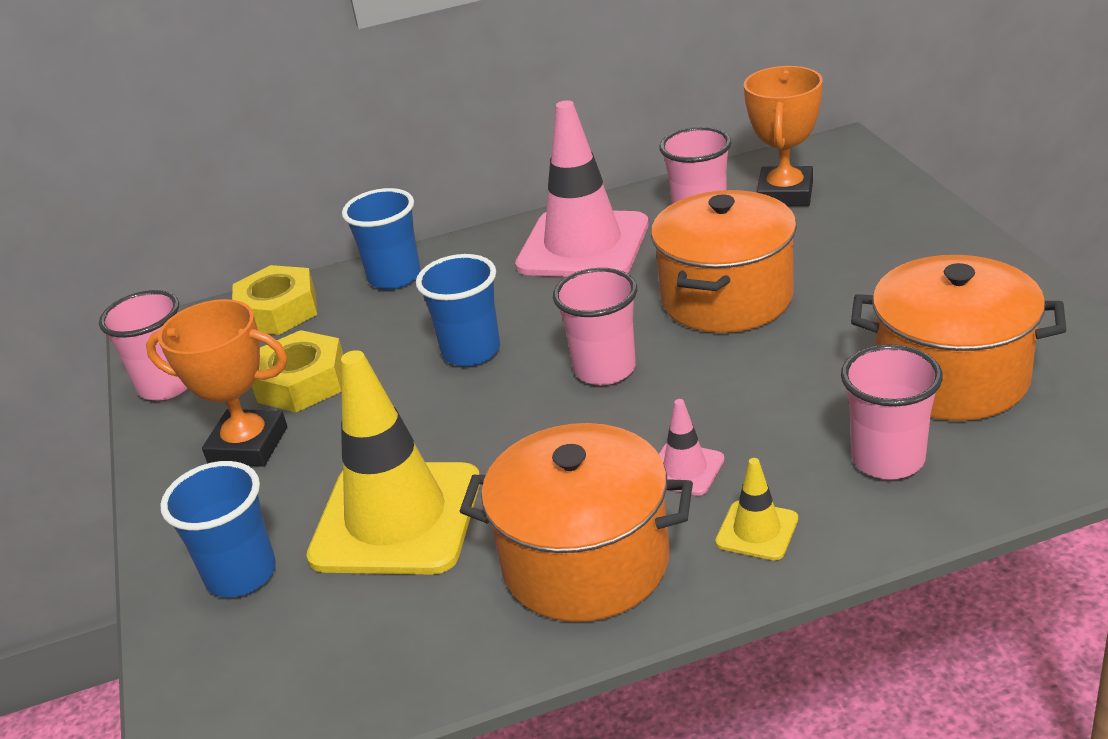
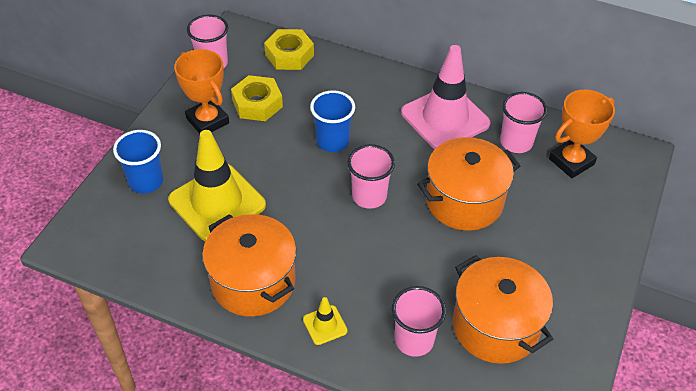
camera: 35 degrees right, 15 degrees up
blue cup [342,188,421,290] -> none
pink traffic cone [659,399,724,496] -> none

